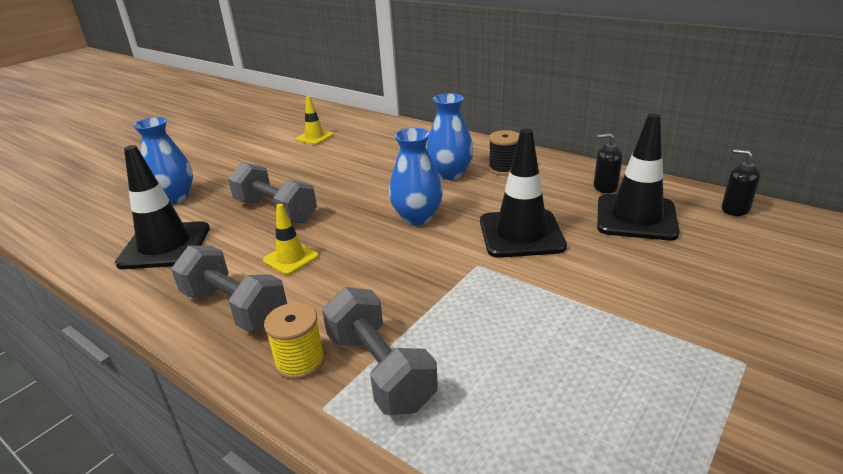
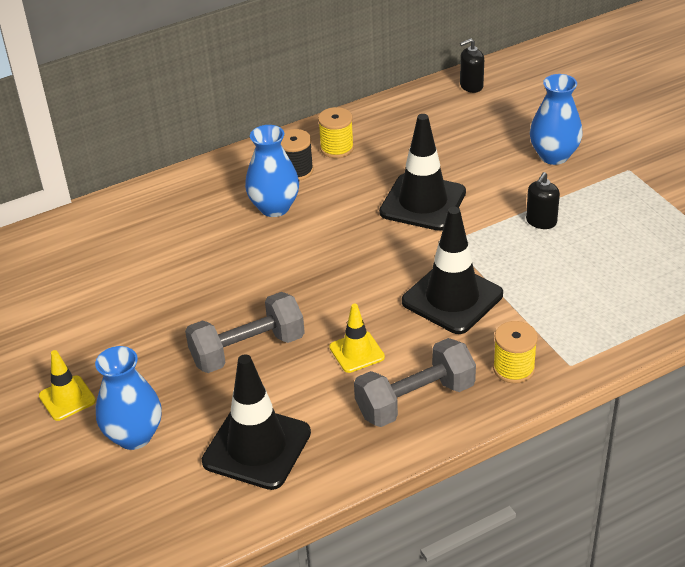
camera: 65 degrees left, 10 degrees up
yellow traffic cone [296,96,333,145] -> yellow traffic cone moved to [39,350,96,421]
grey dumbbell [322,287,438,415] -> none
blue vase [389,128,443,225] -> blue vase moved to [530,74,583,165]
black soap dispenser [594,133,622,193] -> black soap dispenser moved to [526,172,560,229]
black traffic cone [597,113,680,240] -> black traffic cone moved to [402,207,503,334]
none -> yellow spool [318,107,354,158]

